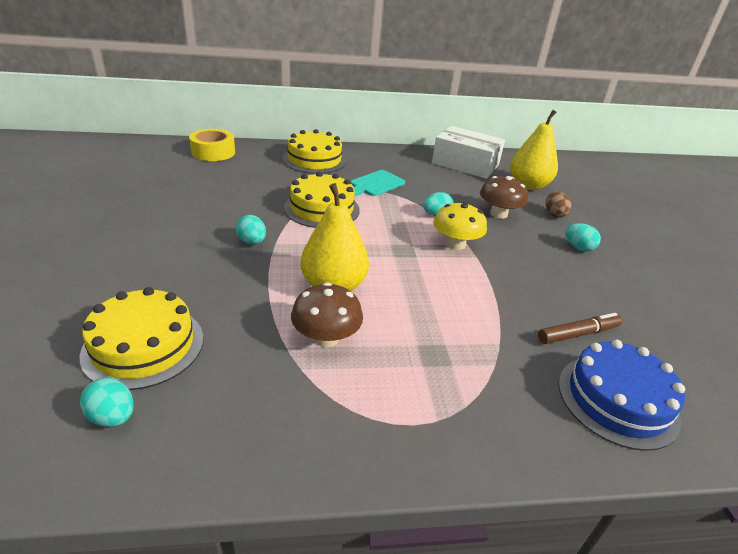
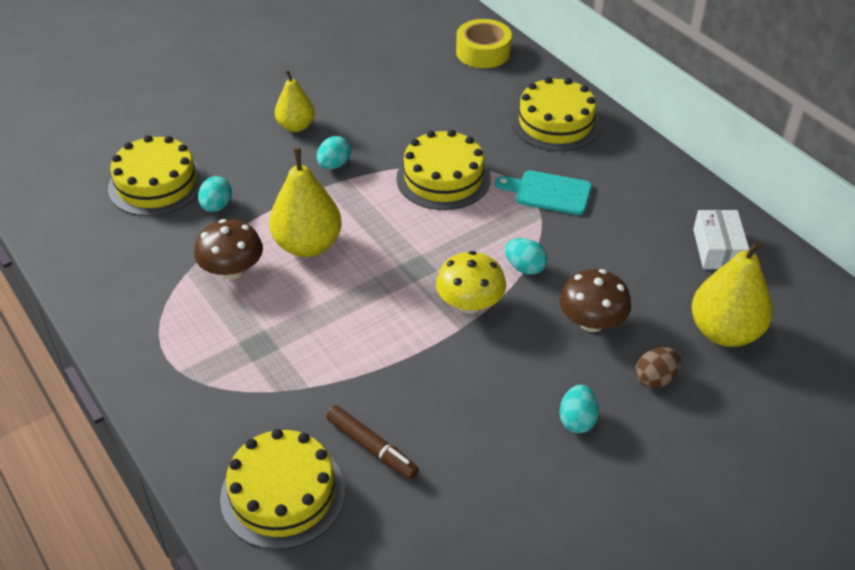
camera: 65 degrees right, 10 degrees up
turquoise egg [80,378,134,427] -> turquoise egg moved to [198,176,232,212]
white box [432,126,505,179] -> white box [693,210,749,269], size x0.59
blue cake [559,340,685,451] -> yellow cake [220,429,345,550]
none -> yellow pear [275,70,315,132]

